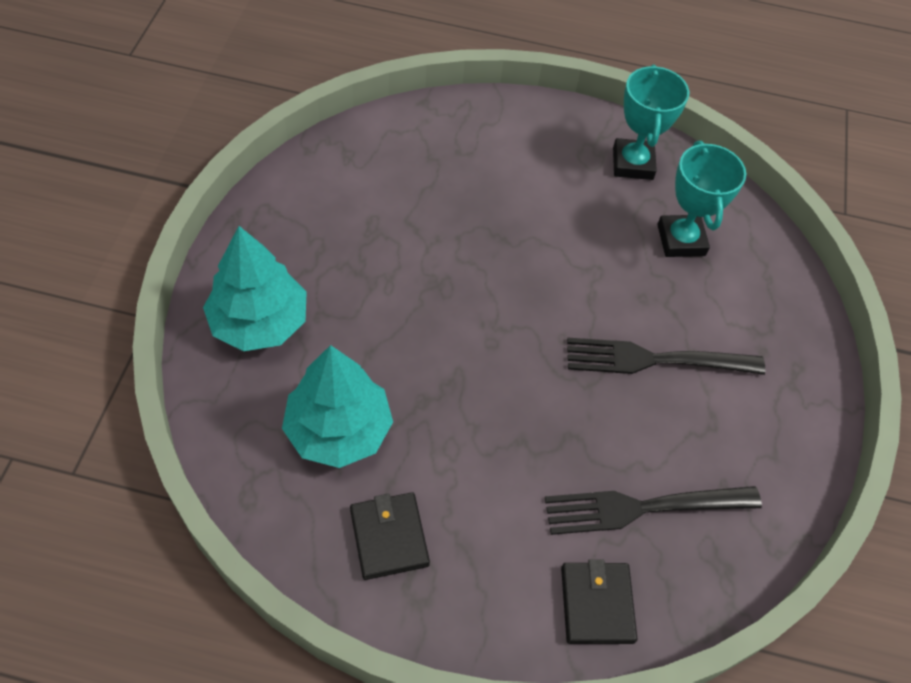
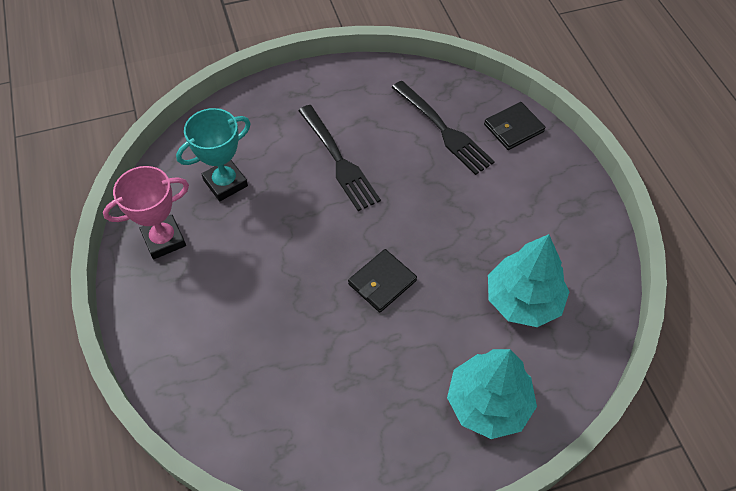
camera: 115 degrees left, 0 degrees up
black wallet [350,492,430,580] -> black wallet moved to [348,249,417,312]
turquoise trophy [613,65,689,180] -> pink trophy [103,166,189,259]

